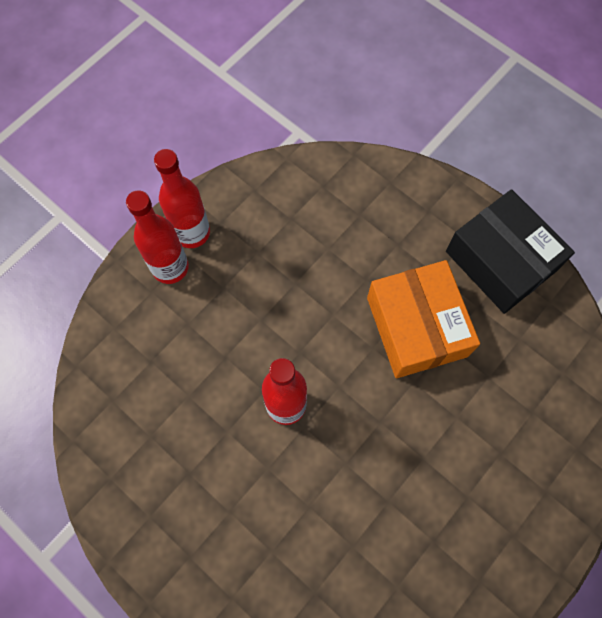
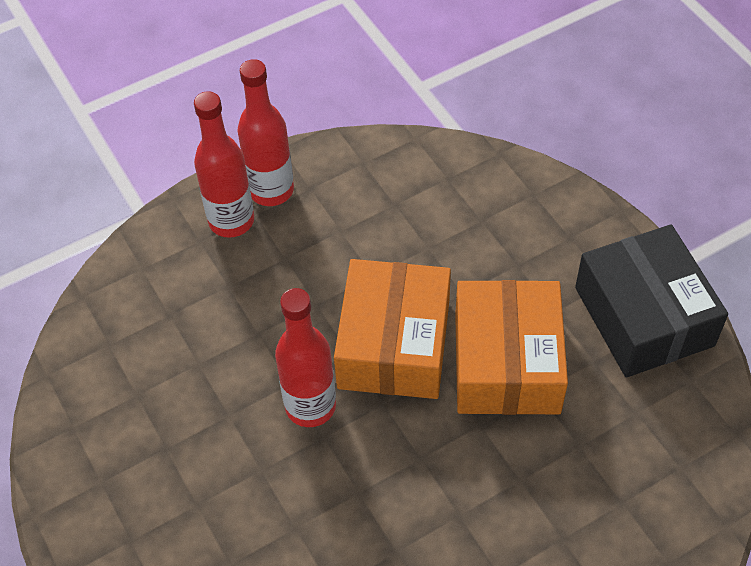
camera: 20 degrees right, 15 degrees down
none -> orange box [334,259,451,399]

